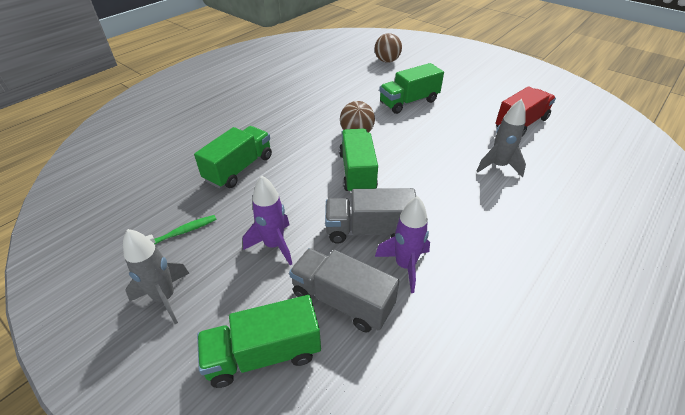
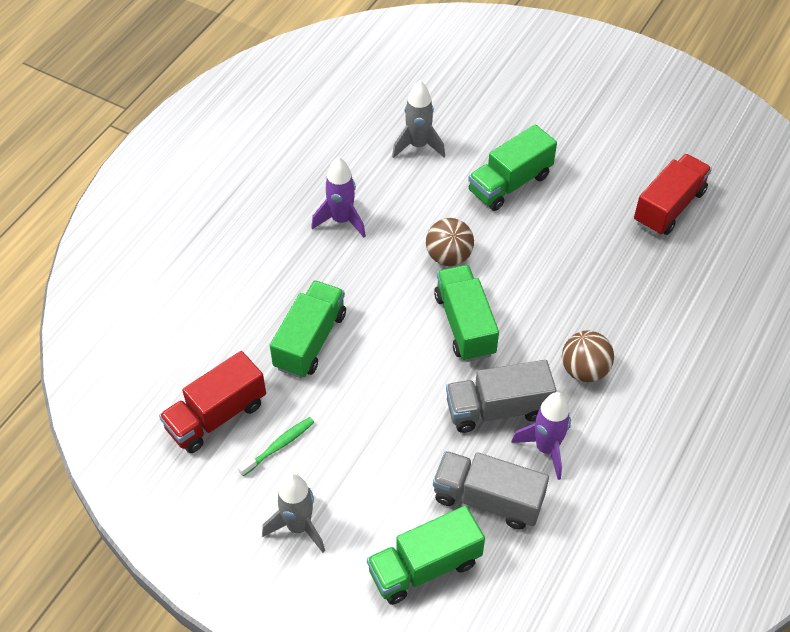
camera: 10 degrees left, 10 degrees up
purple rocket [243,176,292,265] -> purple rocket moved to [311,157,366,237]
brown ball [375,33,402,63] -> brown ball moved to [562,331,614,382]
grey rocket [476,99,526,177] -> grey rocket moved to [392,81,445,158]
none -> red truck [159,351,266,453]

